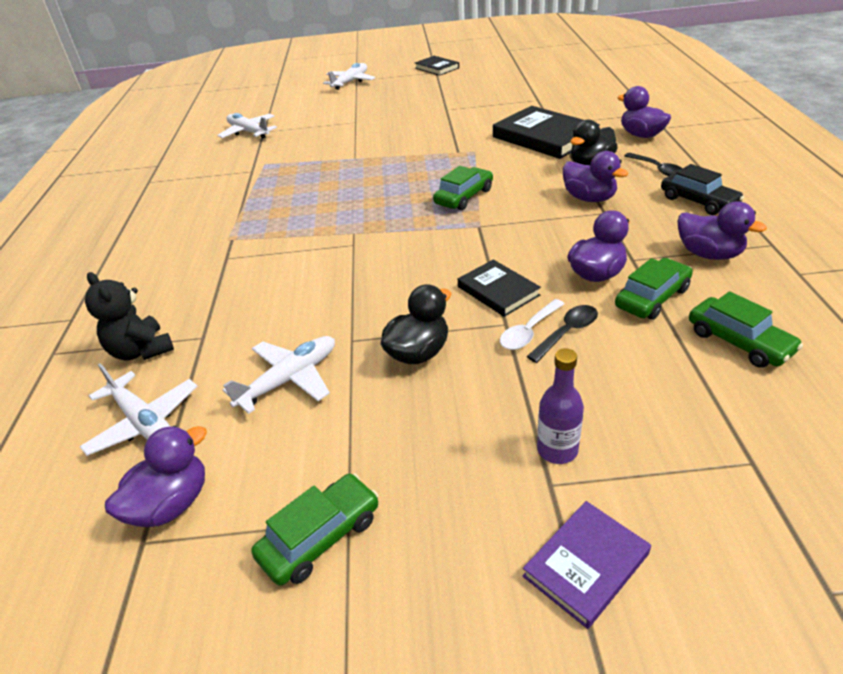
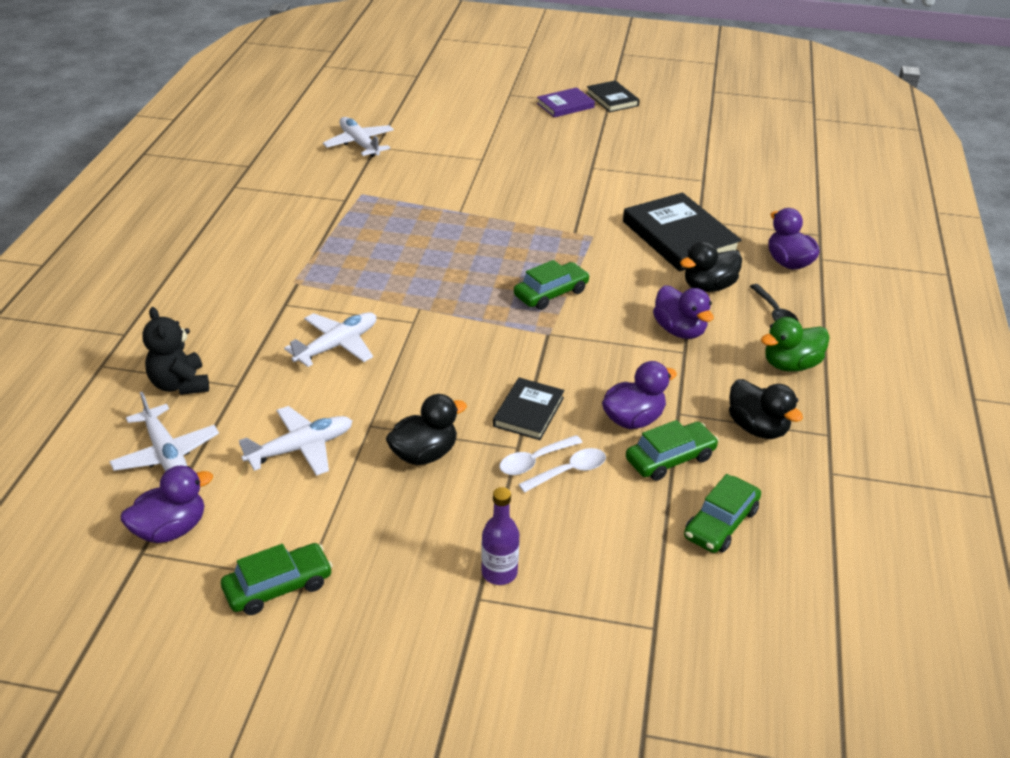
camera: 10 degrees right, 0 degrees up
white plane [323,63,375,90] -> white plane moved to [284,312,376,367]
black book [458,259,541,317] -> black book turned 45 degrees clockwise [493,378,565,440]
purple book [523,501,651,629] -> purple book moved to [537,87,595,118]
black spoon [527,305,598,363] -> white spoon [518,448,606,493]
black car [661,164,744,215] -> green duck [761,317,830,372]
purple duck [677,201,767,260] -> black duck [729,379,803,439]
green car [689,291,803,368] -> green car turned 60 degrees clockwise [684,474,761,553]

